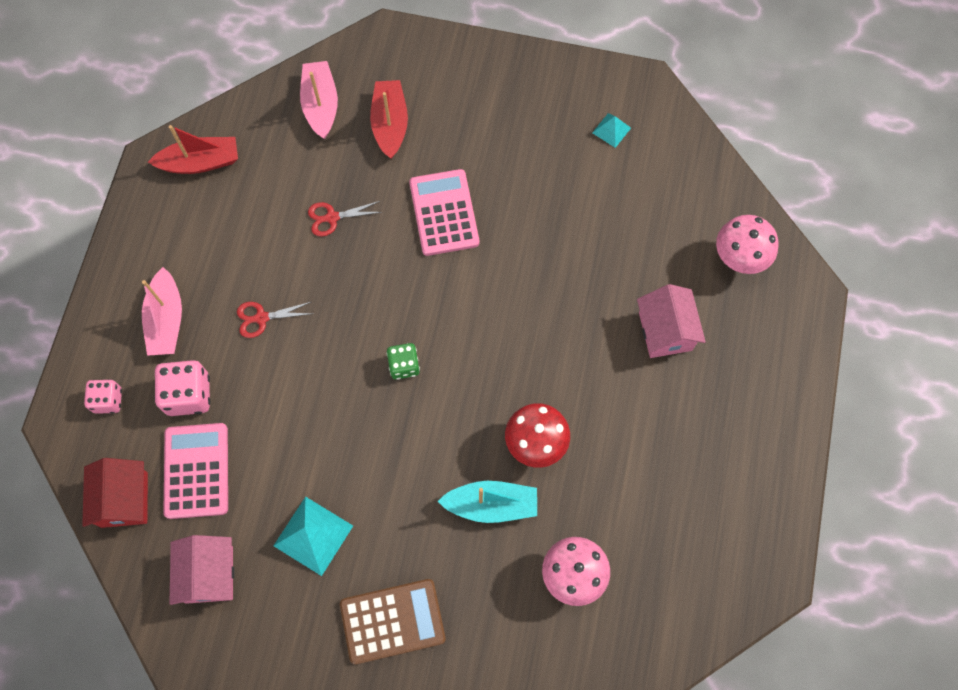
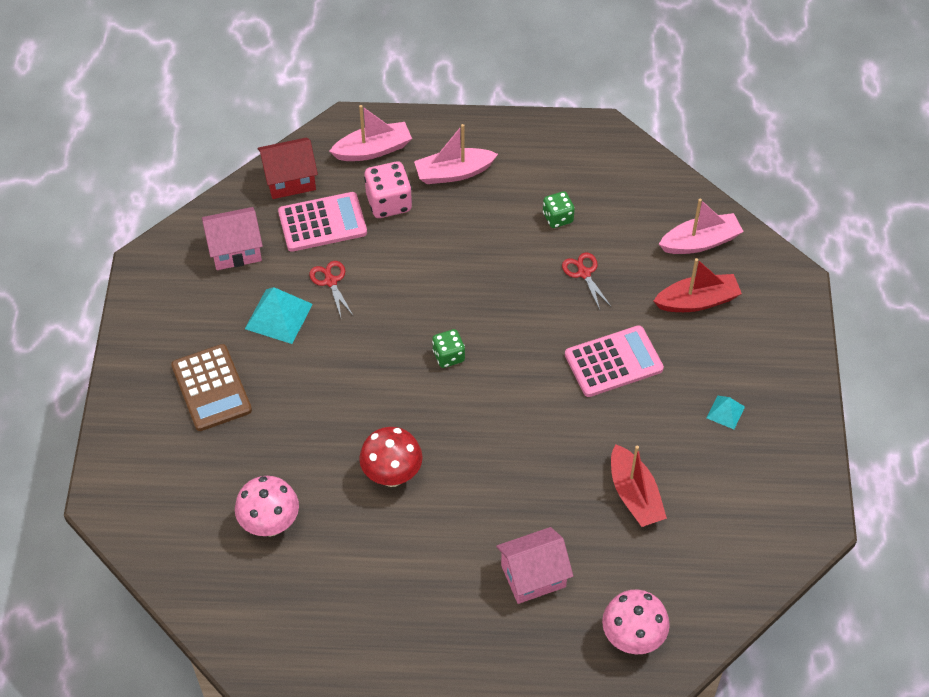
camera: 80 degrees right, 15 degrees down
pink dice [84,379,122,414] -> pink boat [329,105,412,161]
red boat [148,125,238,174] -> red boat moved to [611,444,667,527]
red scissors [237,302,312,338] -> red scissors moved to [309,261,353,317]
turquoise boat [438,481,537,523] -> none
turquoise pyramid [592,113,631,148] -> turquoise pyramid moved to [707,395,745,429]
none -> green dice [543,191,575,228]

